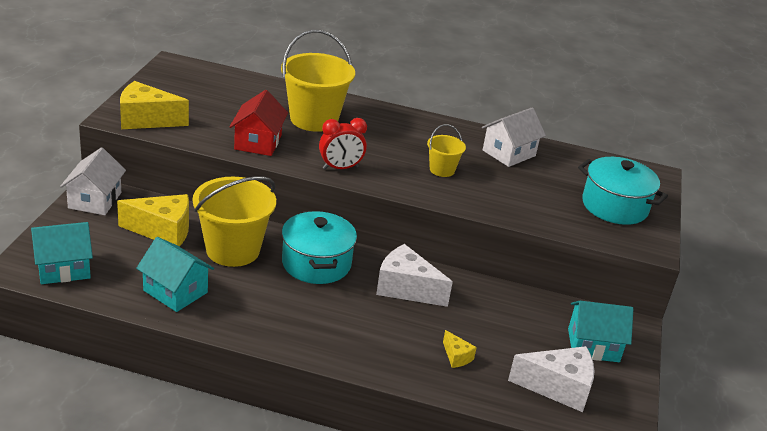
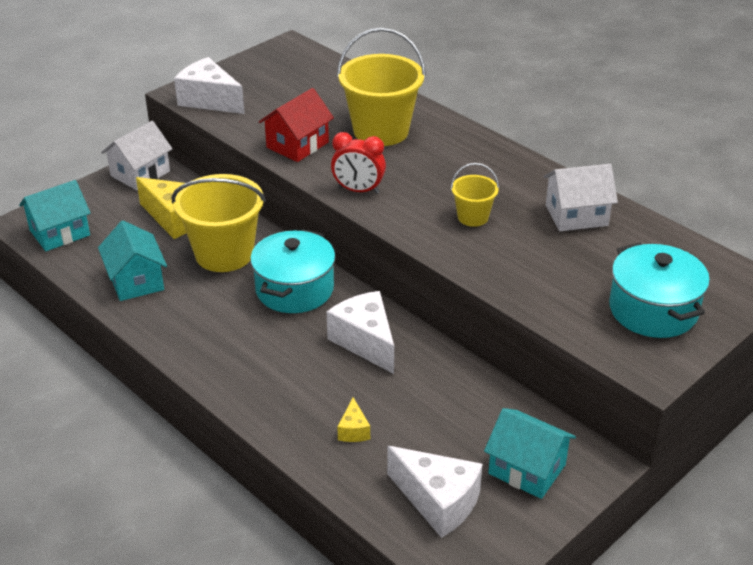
camera: 35 degrees right, 5 degrees up
turquoise house [31,222,93,284] -> turquoise house turned 45 degrees counterclockwise [19,180,91,251]
yellow cheese [120,81,189,129] -> white cheese [174,57,245,114]

